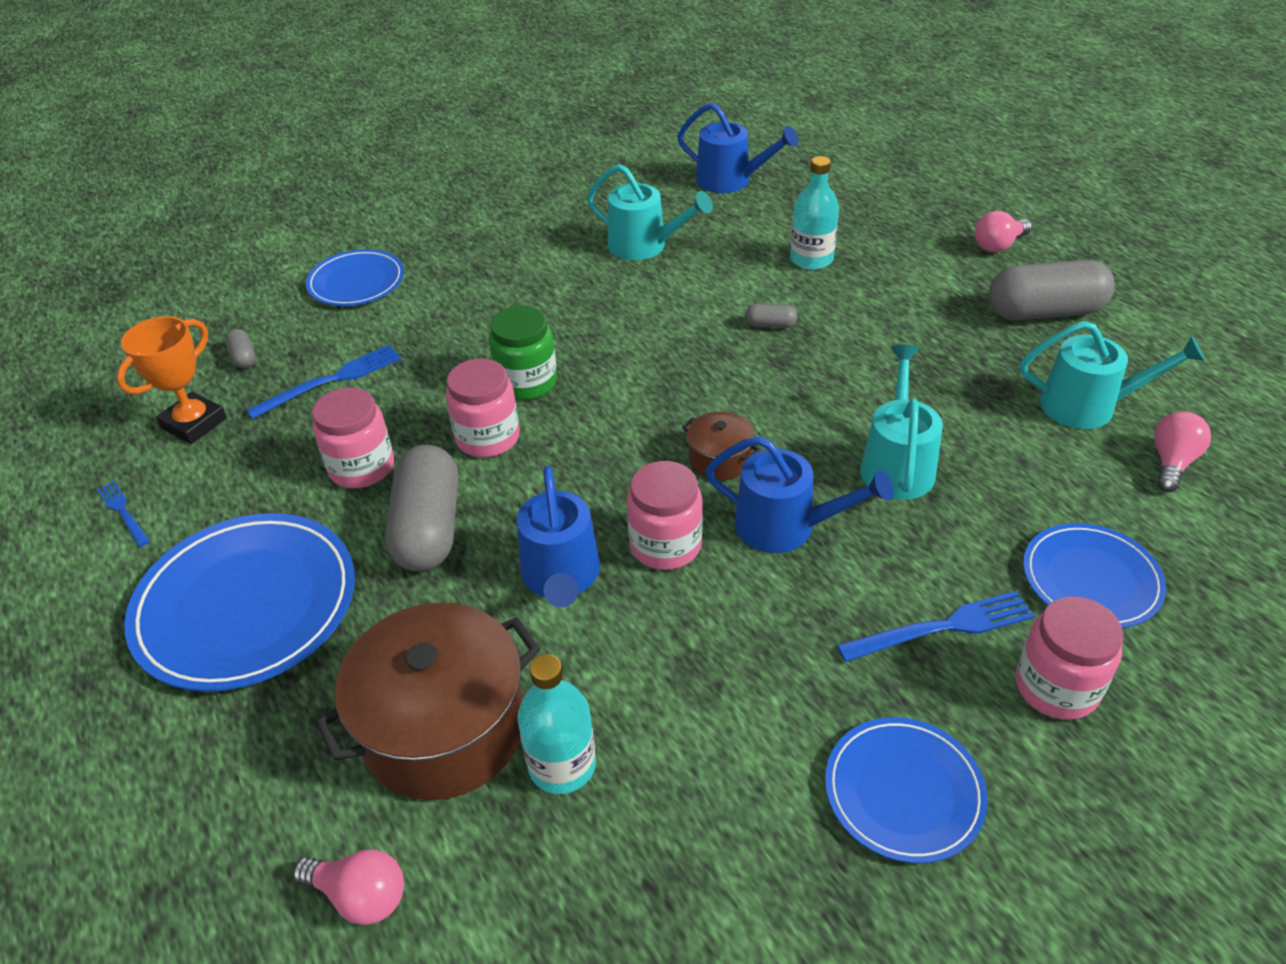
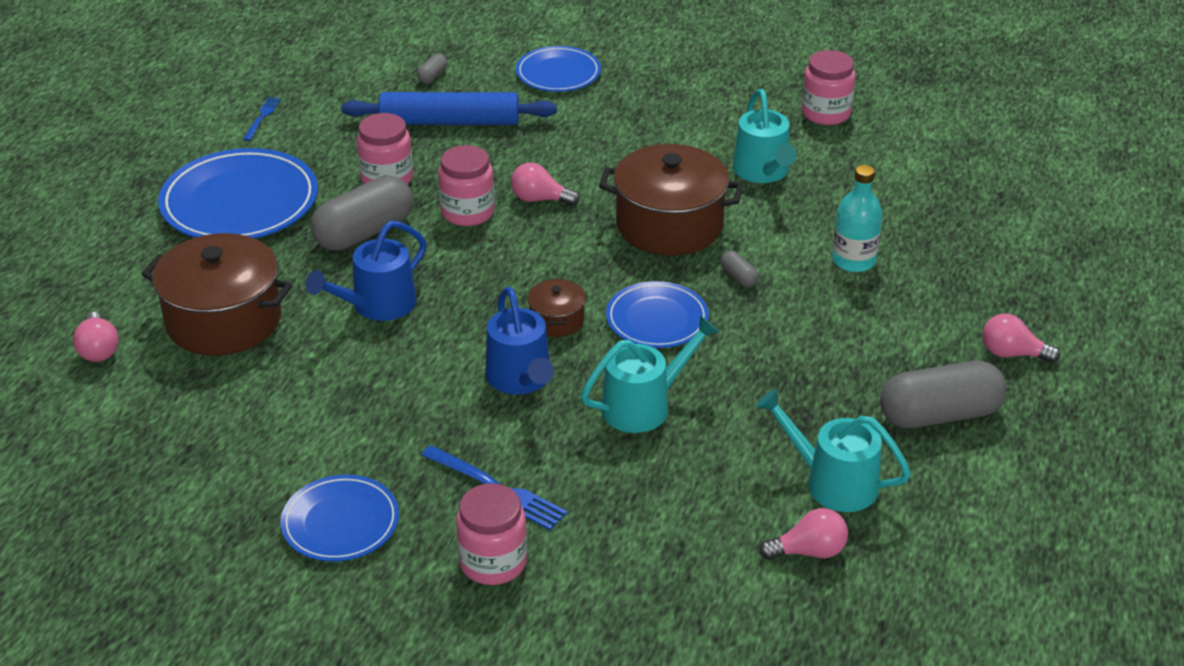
camera: 50 degrees right, 5 degrees down
orange trophy [116,316,227,444] -> none
blue fork [247,345,401,419] -> blue rolling pin [341,92,557,125]
green jar [489,306,557,400] -> pink light bulb [511,163,579,206]
turquoise bottle [517,654,596,794] -> none
pink jar [627,461,703,570] -> pink jar moved to [802,50,856,125]
blue watering can [677,103,798,193] -> none
grey capsule [988,260,1115,321] -> grey capsule turned 60 degrees counterclockwise [880,361,1007,428]
turquoise watering can [1020,321,1205,429] -> turquoise watering can turned 150 degrees clockwise [756,389,911,512]
blue plate [1023,523,1166,628] -> blue plate moved to [606,281,709,348]
none -> brown pot [599,144,743,256]

